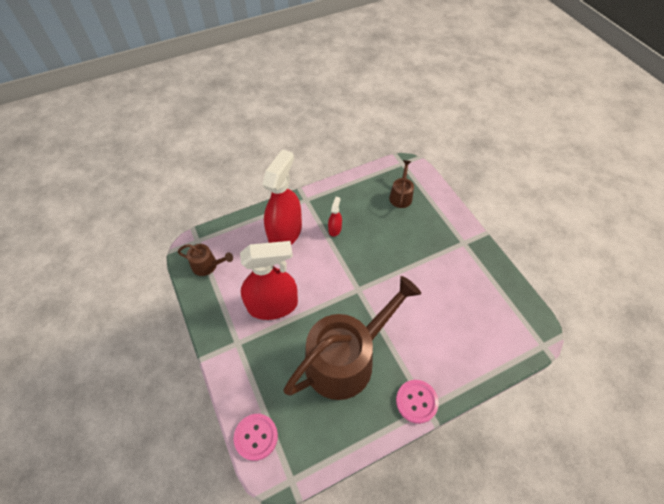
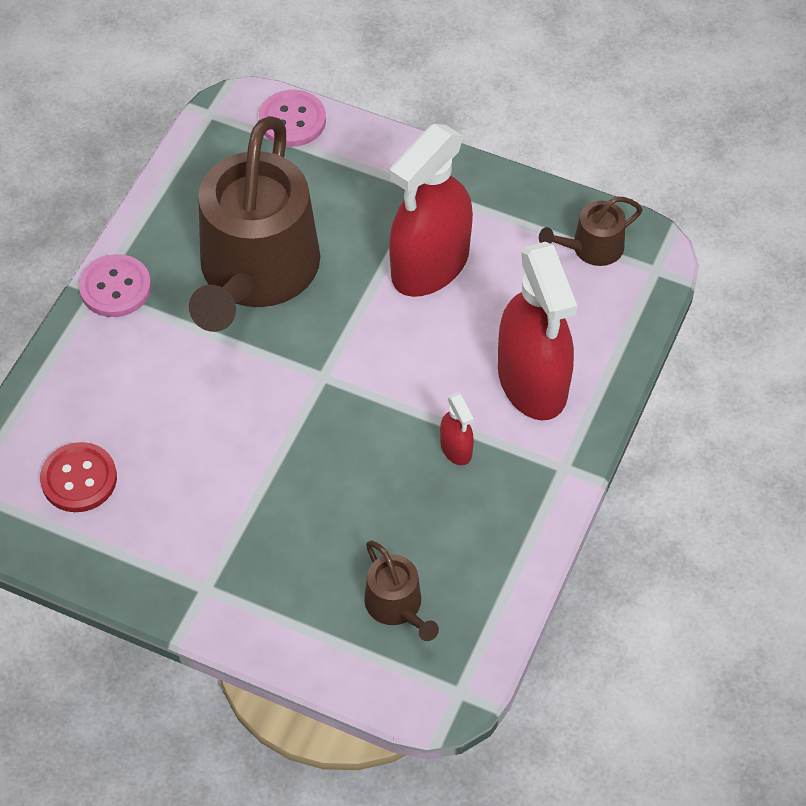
camera: 140 degrees right, 0 degrees up
none -> red button [40,442,117,512]

